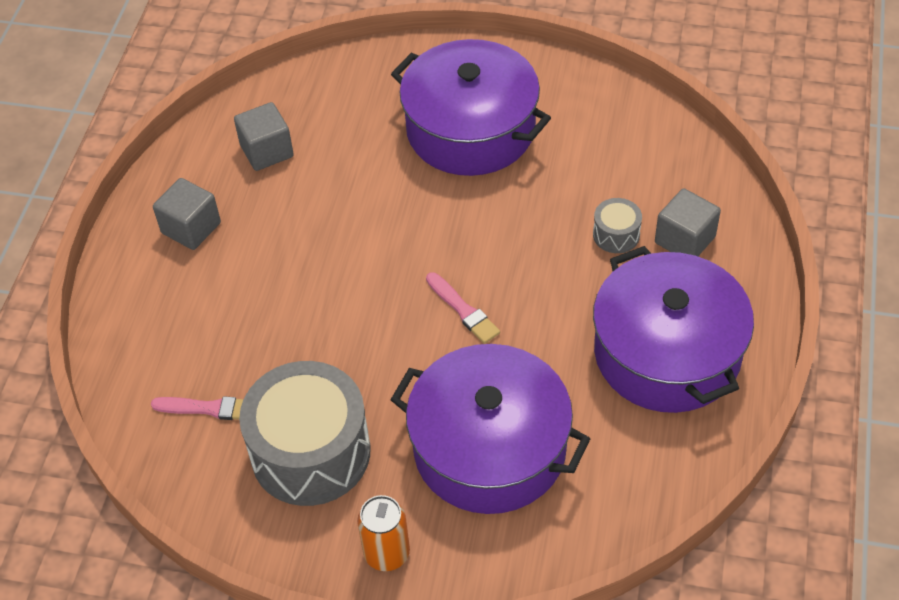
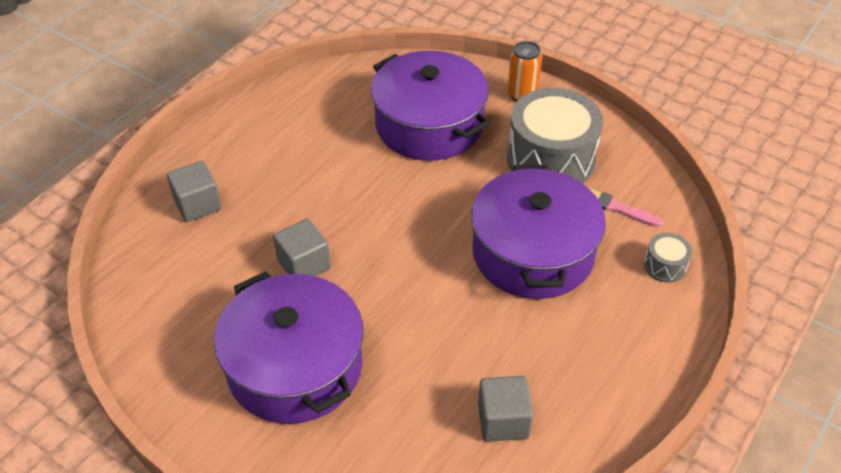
camera: 160 degrees left, 5 degrees down
grey cube [153,178,221,250] -> grey cube moved to [273,219,331,276]
pink brush [426,272,500,344] -> none
grey drum [593,198,642,253] -> grey drum moved to [644,233,692,283]
purple pot [593,246,754,413] -> purple pot moved to [471,165,606,299]

